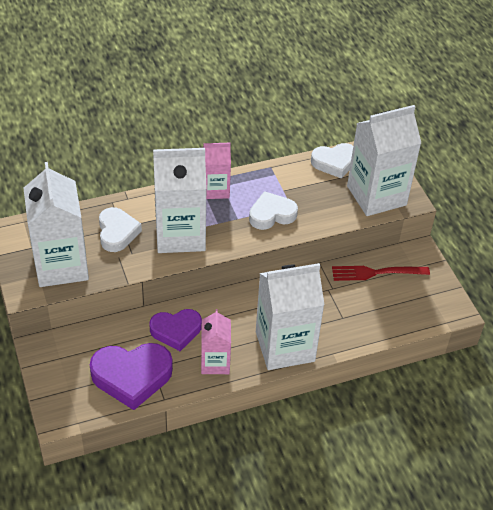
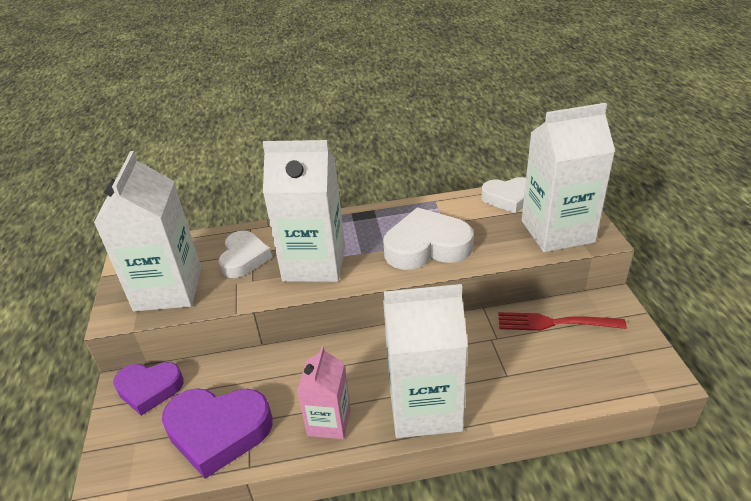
camera: 15 degrees right, 10 degrees down
purple heart [150,309,202,351] -> purple heart moved to [113,362,184,416]
pink carton [203,143,231,199] -> none
white heart [249,191,298,230] -> white heart [384,207,473,270], size x1.50

